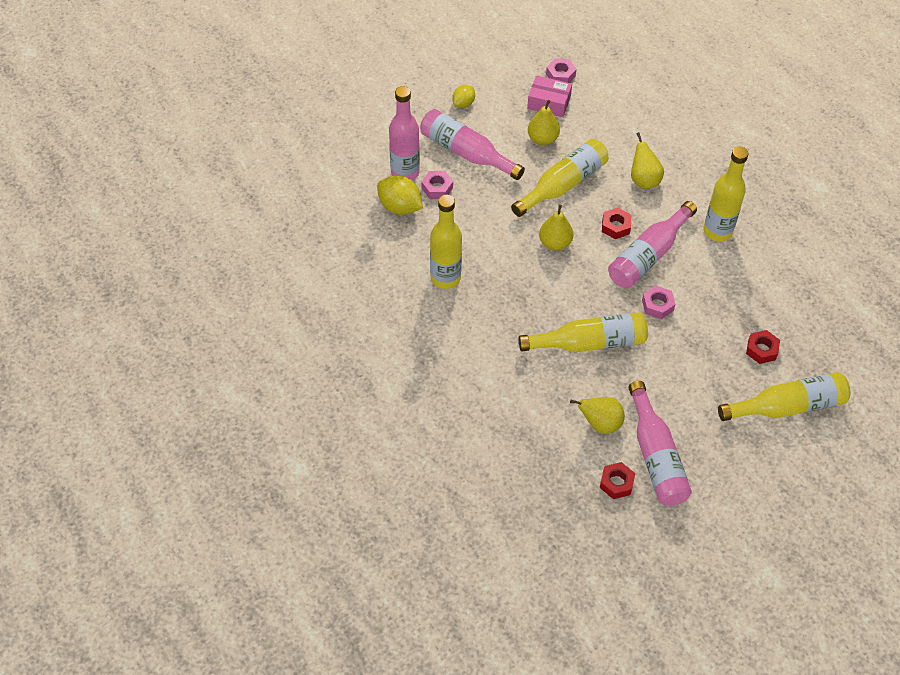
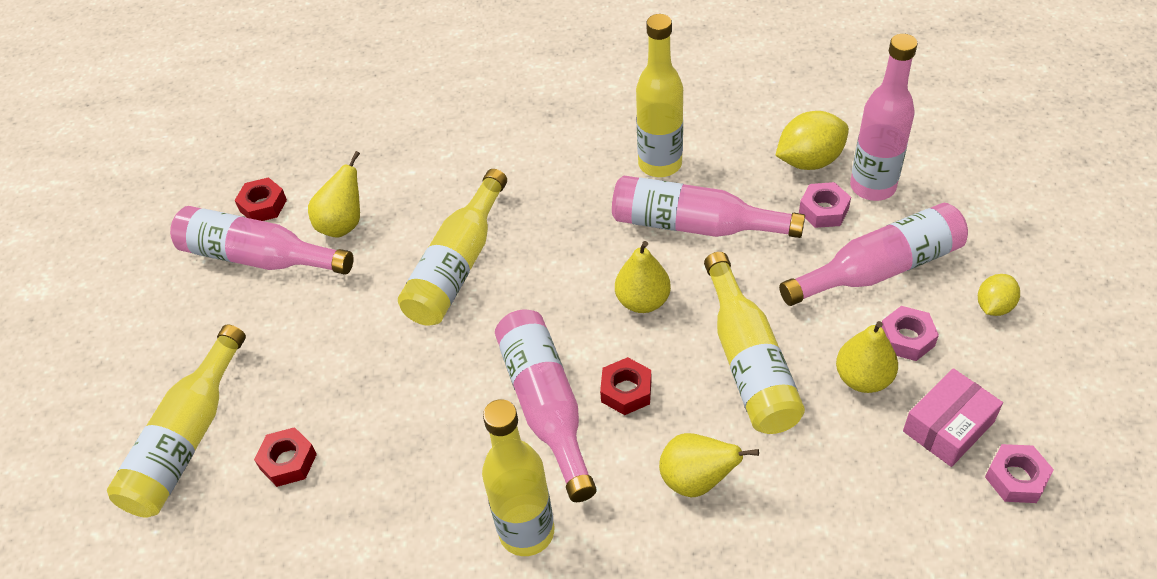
camera: 125 degrees right, 5 degrees down
yellow lemon [452,85,475,108] -> yellow lemon turned 60 degrees clockwise [978,274,1020,316]
pink nut [642,286,675,319] -> pink nut moved to [881,306,939,361]
none -> pink bottle [612,176,805,238]

